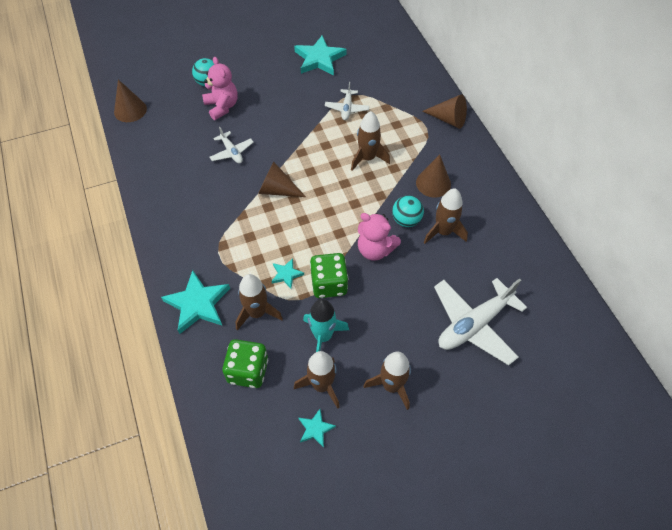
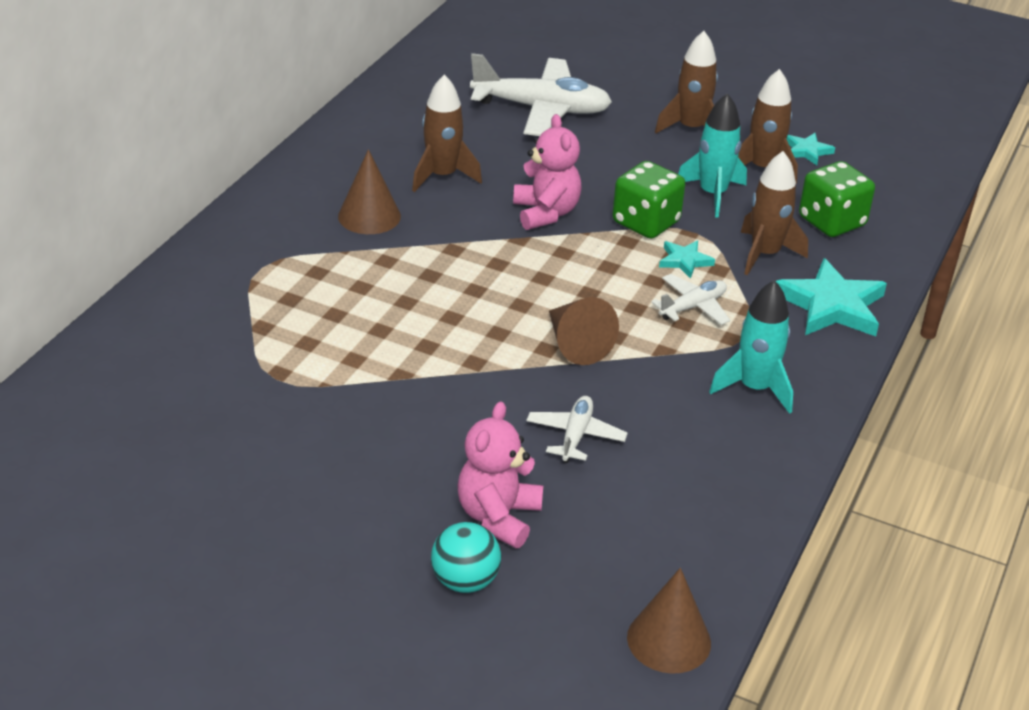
camera: 135 degrees left, 20 degrees down
turquoise star [294,35,346,76] -> none
white plane [325,82,369,120] -> white plane moved to [651,274,730,325]
brown rocket [351,111,390,171] -> none
turquoise ball [392,196,424,227] -> none
brown cone [423,94,467,129] -> none
none -> turquoise rocket [709,280,793,414]

